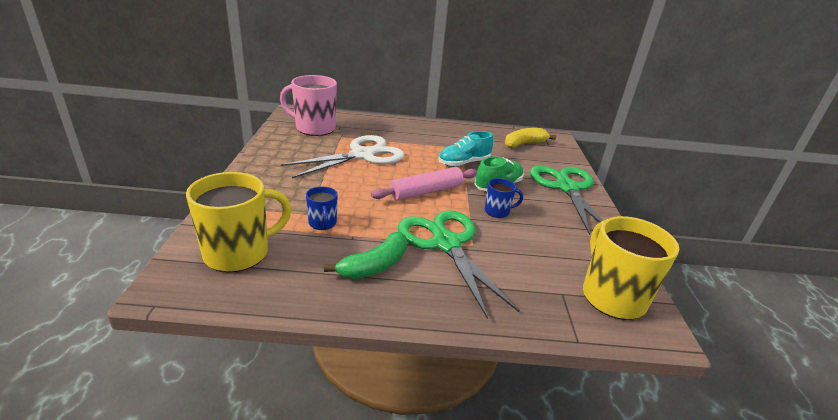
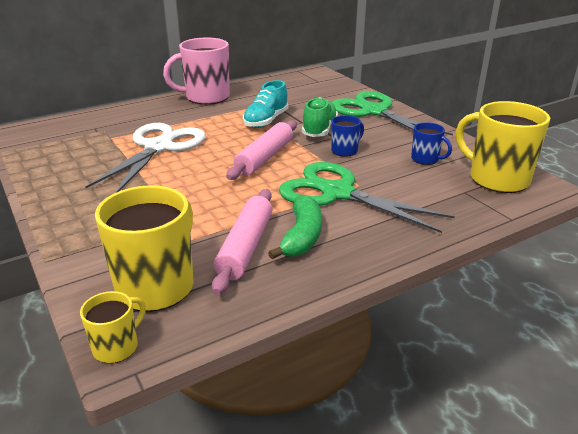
camera: 30 degrees left, 0 degrees up
pink mug [280,75,337,136] -> pink mug moved to [163,38,230,104]
blue mug [306,186,338,230] -> blue mug moved to [411,122,452,165]
yellow banana [505,128,556,148] -> none
none -> yellow mug [80,291,146,363]
none -> pink rolling pin [212,189,273,295]

